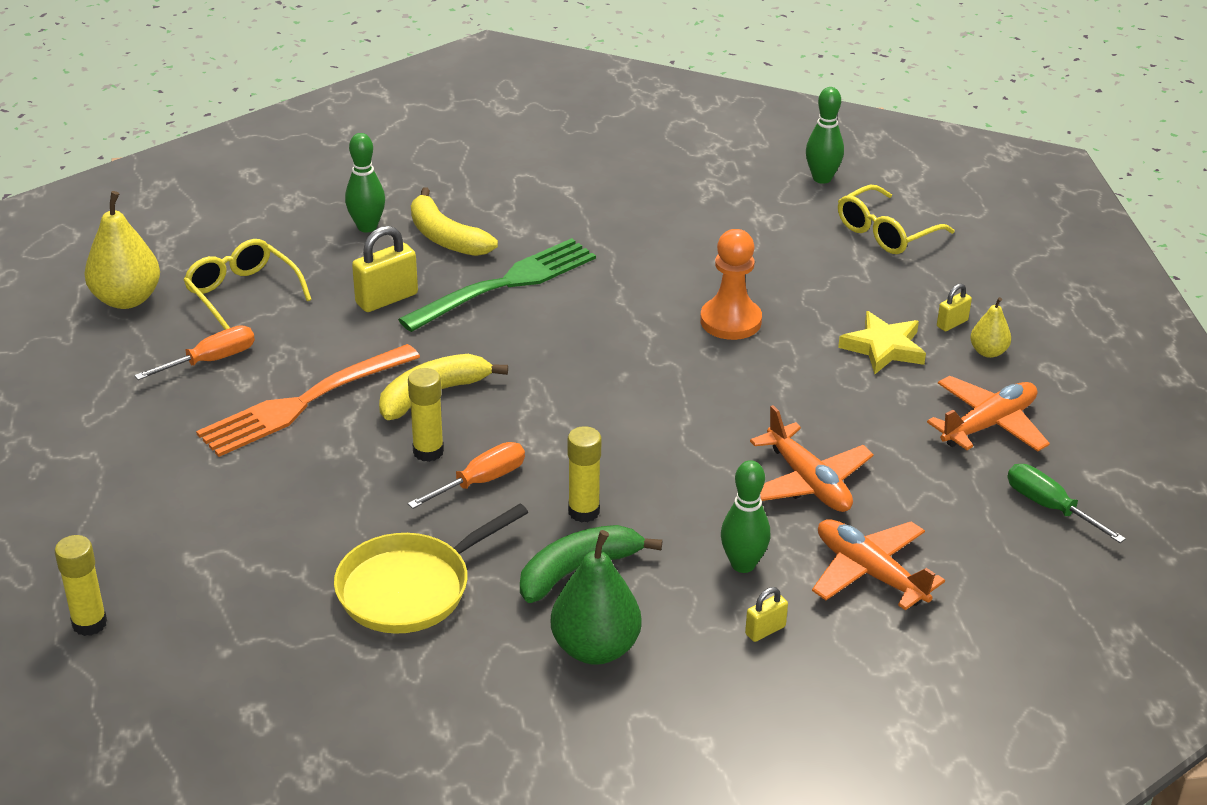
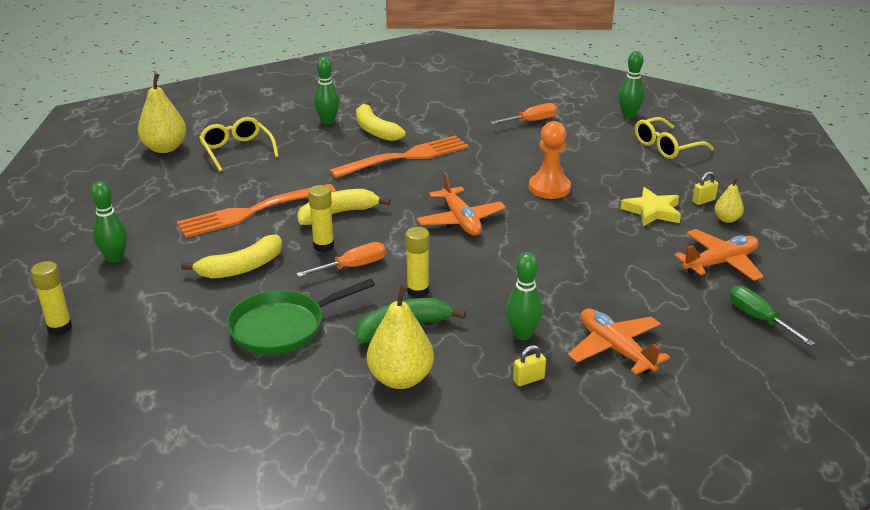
camera: 10 degrees right, 5 degrees down
orange screwdriver [134,326,255,380] -> orange screwdriver moved to [490,103,557,124]
yellow pan [334,504,528,634] -> green pan [227,279,375,355]
yellow padlock [352,226,418,312] -> none
green fork [398,238,596,332] -> orange fork [329,135,469,178]
green pear [551,530,642,665] -> yellow pear [367,284,434,389]
orange plane [750,405,874,512] -> orange plane moved to [417,172,506,236]
none -> green bowling pin [91,181,127,263]
none -> yellow banana [181,235,282,279]

